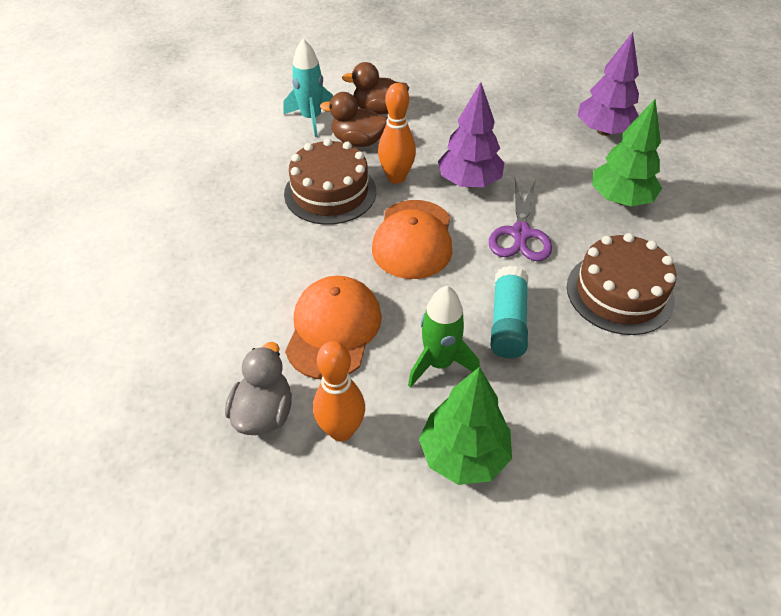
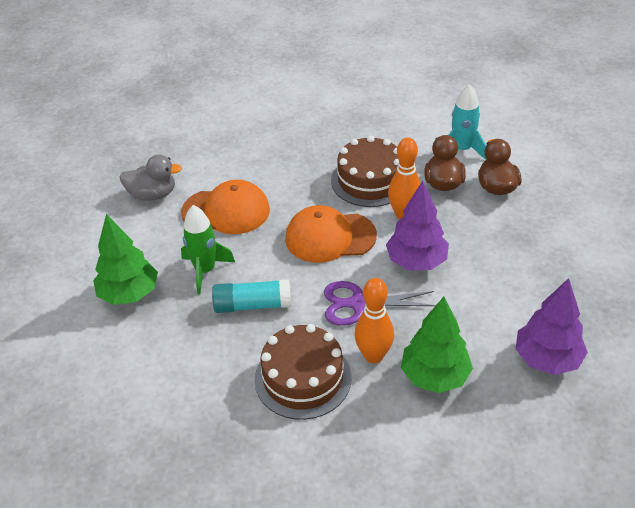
camera: 80 degrees right, 5 degrees down
orange bowling pin [313,341,365,442] -> orange bowling pin moved to [354,278,394,363]

